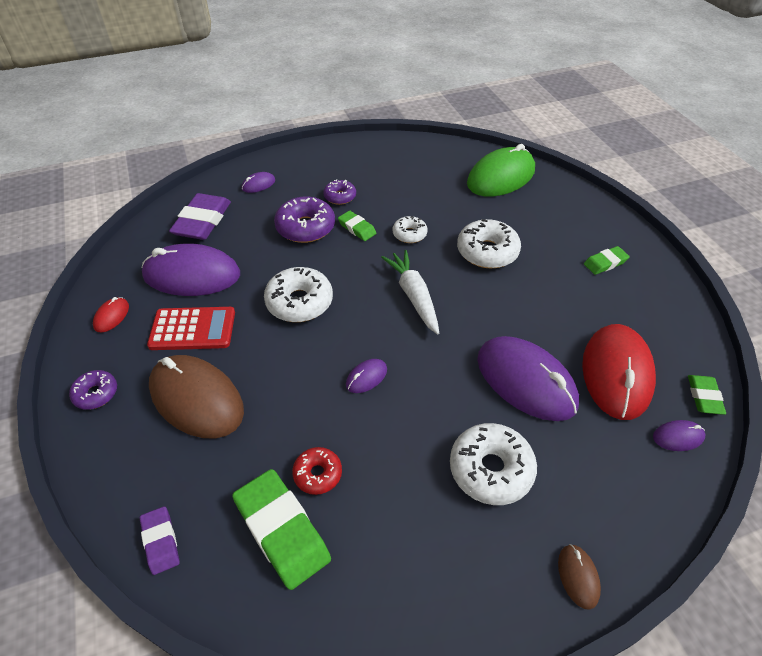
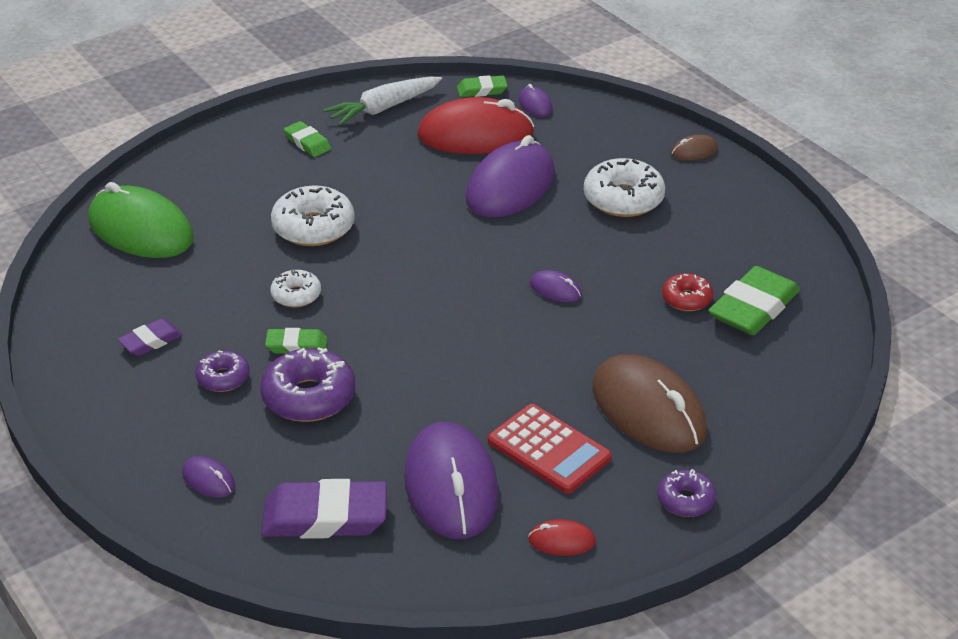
camera: 105 degrees left, 10 degrees down
purple eraser [140,506,180,575] -> purple eraser moved to [118,319,182,356]
red calculator [147,307,235,350] -> red calculator turned 150 degrees clockwise [488,404,612,494]
brown mouse [149,355,244,438] -> brown mouse turned 60 degrees counterclockwise [593,354,707,453]
white donut [264,267,333,322] -> none
green eraser [338,211,376,241] -> green eraser turned 60 degrees clockwise [265,328,328,354]
white carrot [381,250,439,335] -> white carrot moved to [323,77,442,126]

